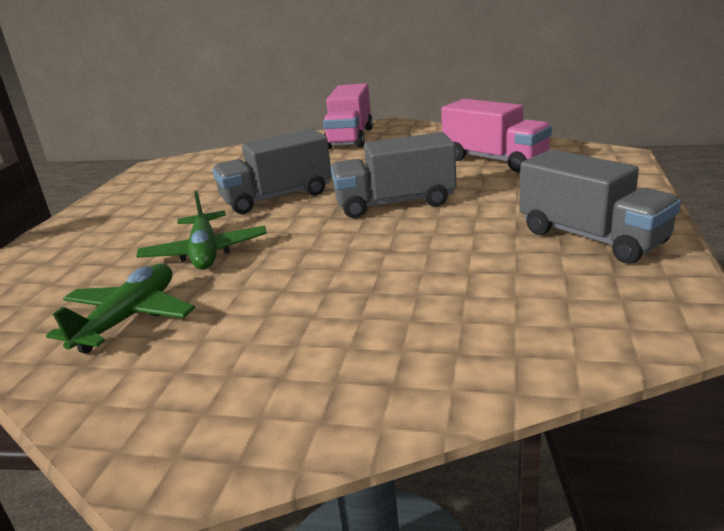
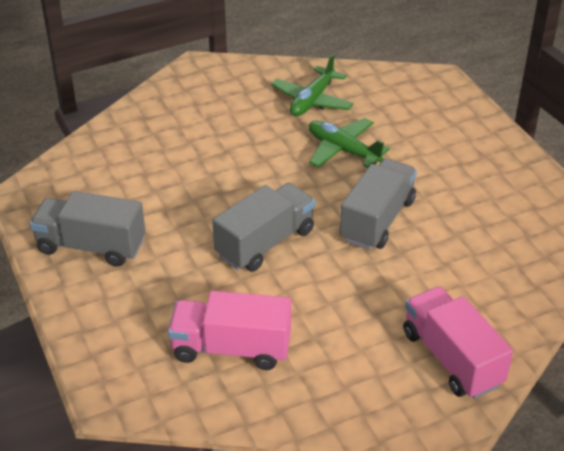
camera: 140 degrees right, 15 degrees up
green plane [46,264,195,354] -> green plane turned 45 degrees clockwise [271,54,354,116]

